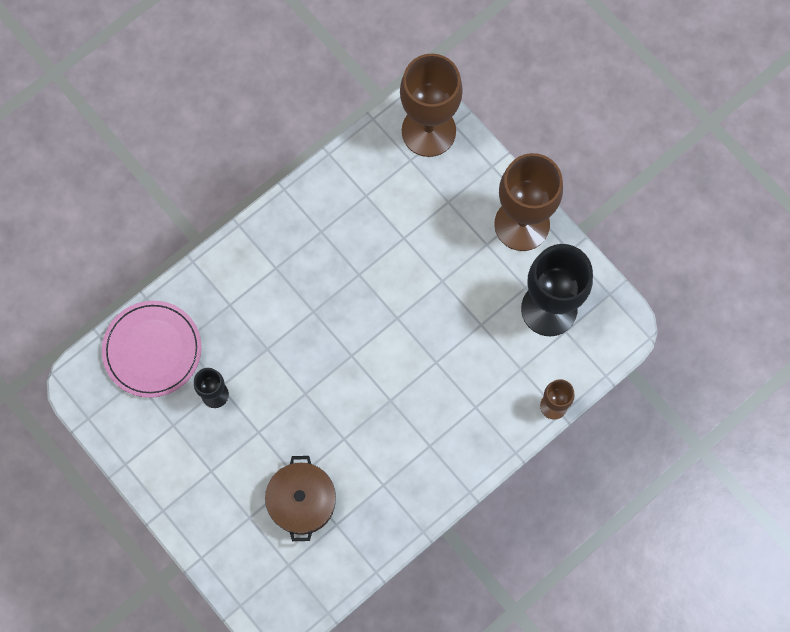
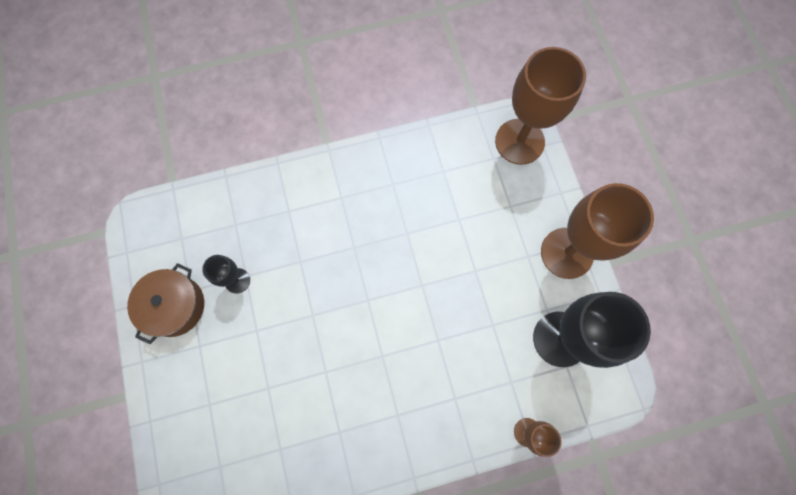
camera: 25 degrees right, 0 degrees up
pink plate [102,301,202,398] -> none
brown pot [265,456,336,541] -> brown pot moved to [127,263,204,344]

